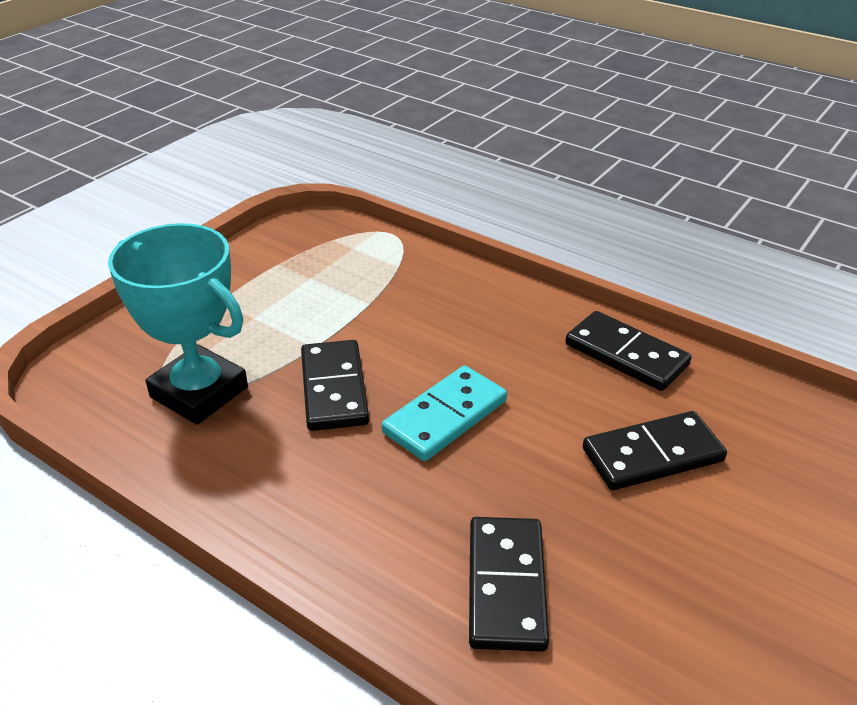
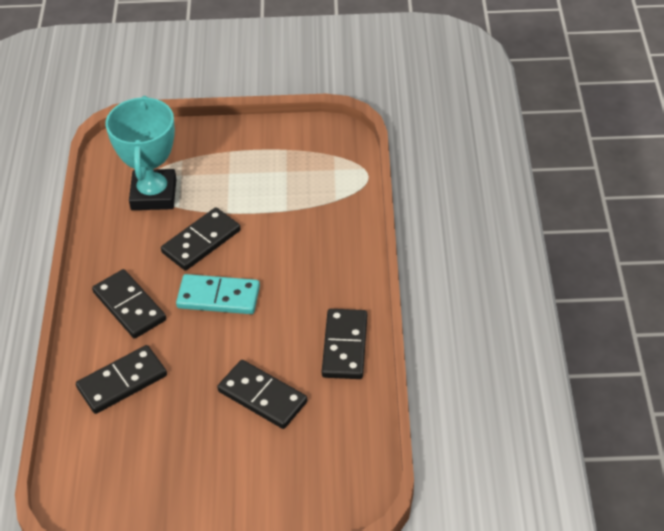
camera: 55 degrees right, 10 degrees up
none -> black domino [92,269,166,339]

